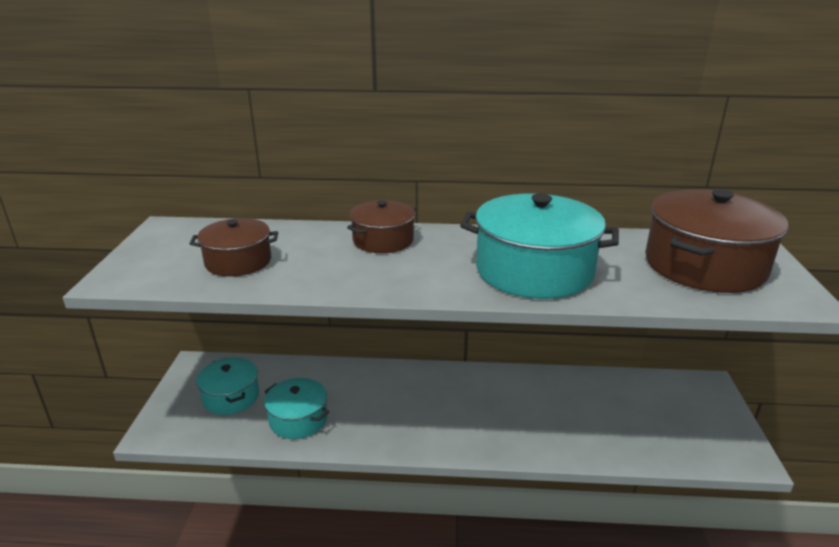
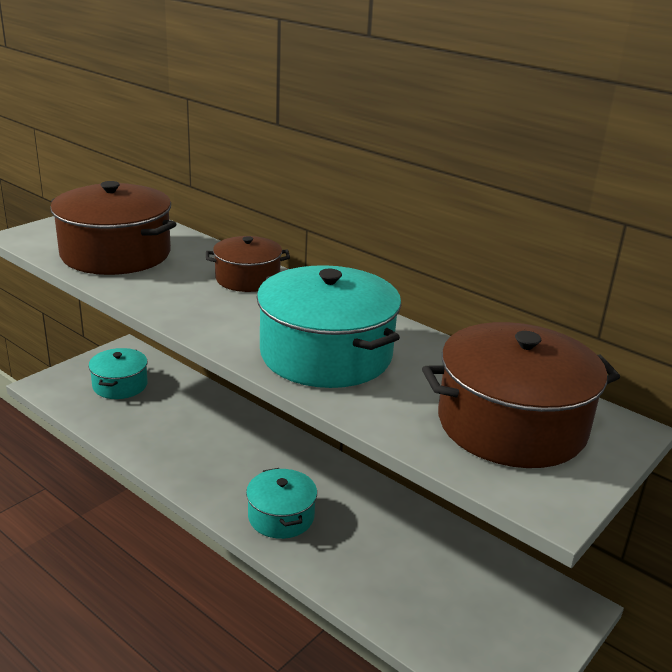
camera: 35 degrees right, 0 degrees up
brown pot [190,218,278,277] -> brown pot [50,181,176,275], size x1.75
turquoise pot [264,378,329,439] -> turquoise pot moved to [246,468,317,539]

